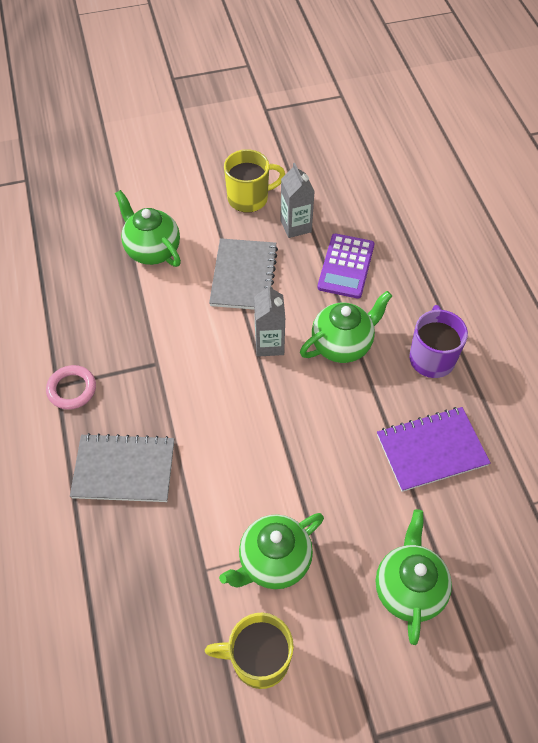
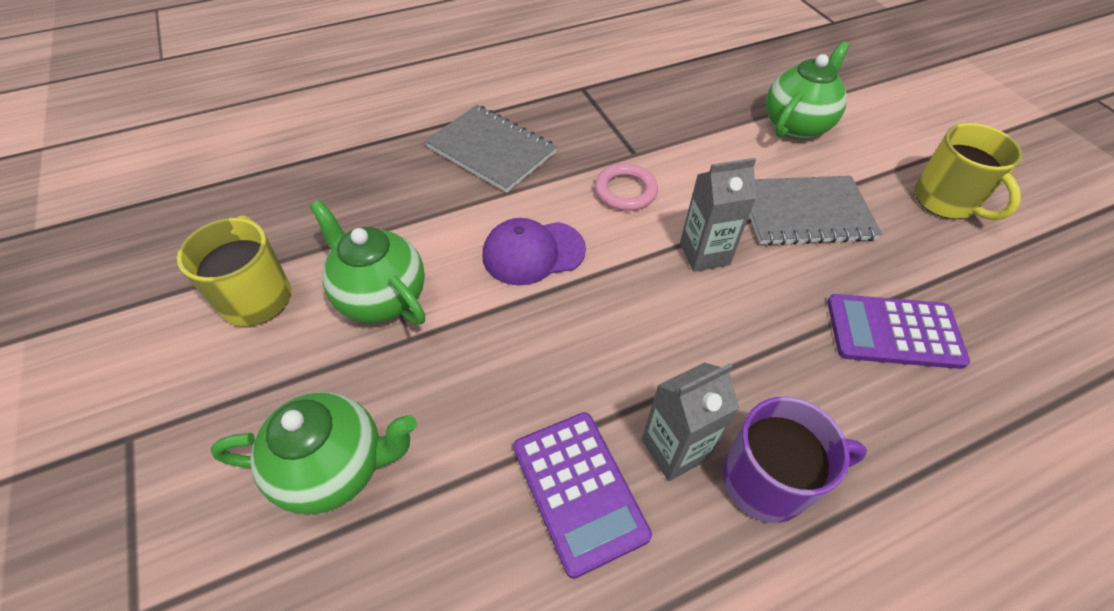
camera: 80 degrees right, 5 degrees down
pink ring [46,365,96,410] -> pink ring moved to [595,163,658,211]
grey notebook [70,433,174,502] -> grey notebook turned 45 degrees counterclockwise [425,105,557,193]
grey carton [280,163,315,238] -> grey carton moved to [642,362,739,481]
green teapot [300,291,392,363] -> none
purple notebook [377,407,490,492] -> purple calculator [513,412,652,579]
none -> purple cap [482,218,586,285]

